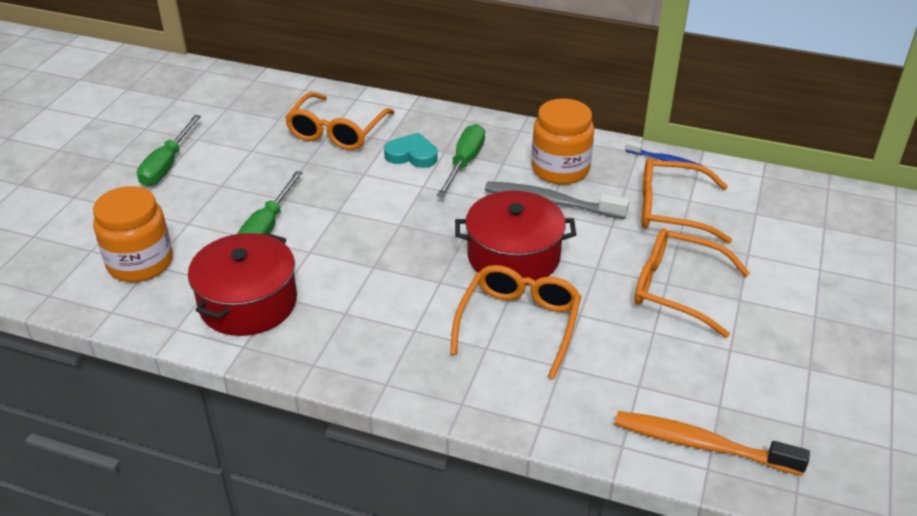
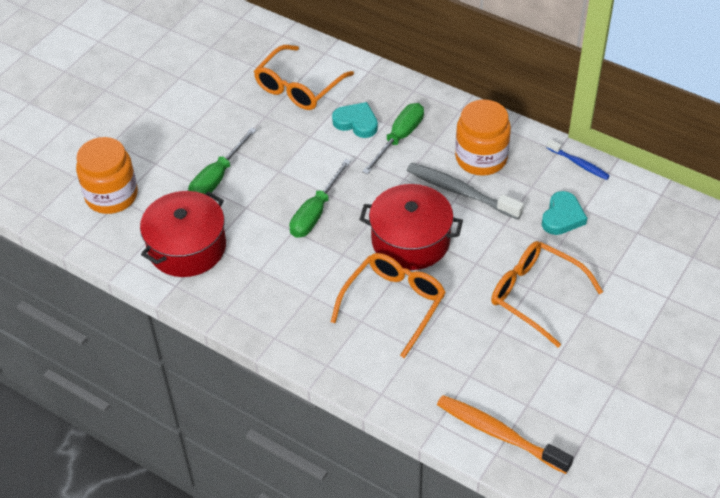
camera: 15 degrees right, 10 degrees up
green screwdriver [137,115,201,186] -> green screwdriver moved to [289,159,351,238]
orange glasses [642,158,732,244] -> turquoise heart [542,191,587,235]

